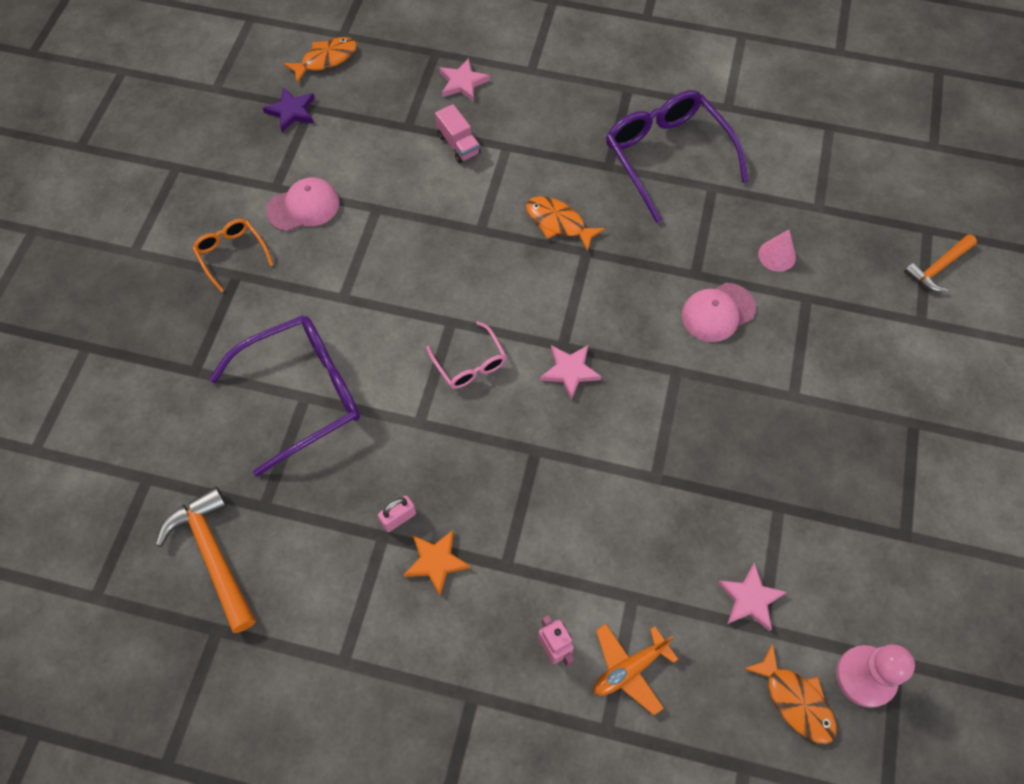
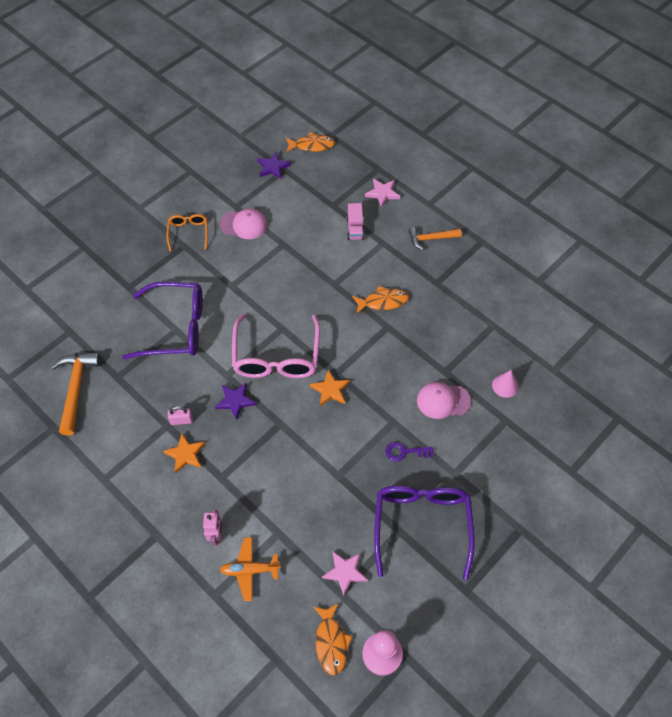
camera: 30 degrees right, 5 degrees down
pink glasses [426,321,506,389] -> pink glasses [232,314,320,378], size x1.95
orange fish [526,196,605,252] -> orange fish turned 105 degrees clockwise [352,286,409,314]
pink star [540,345,602,400] -> orange star [310,370,350,406]
purple glasses [606,90,749,223] -> purple glasses moved to [374,485,475,580]
orange hammer [904,234,977,292] -> orange hammer moved to [408,227,462,250]
none -> purple star [215,382,256,420]
none -> purple key [385,442,434,461]

